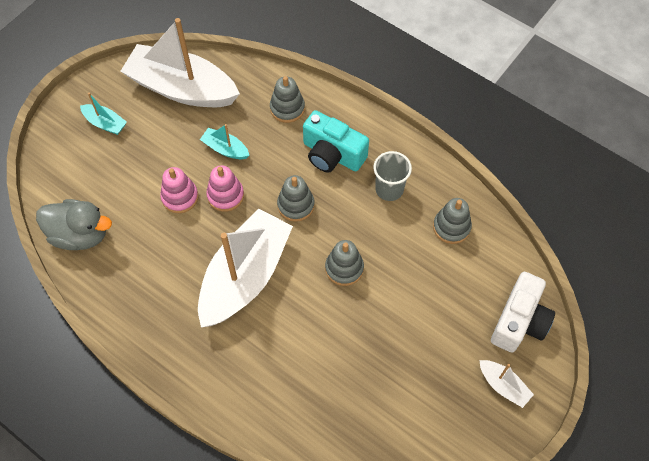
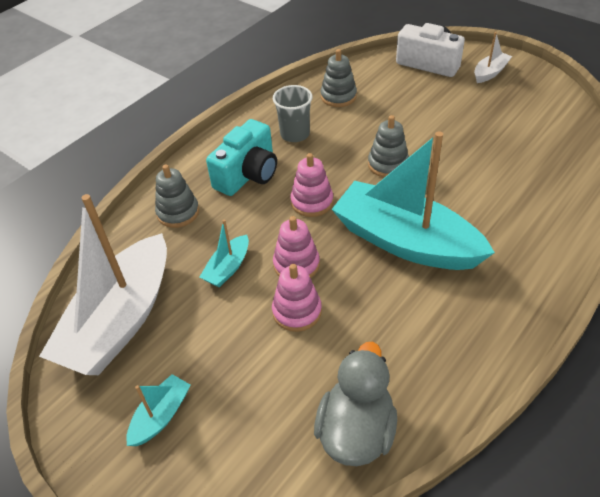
camera: 85 degrees left, 15 degrees down
white boat [198,208,293,328] -> turquoise boat [332,131,495,270]
grey stacking toy [277,175,315,222] -> pink stacking toy [290,153,333,217]

